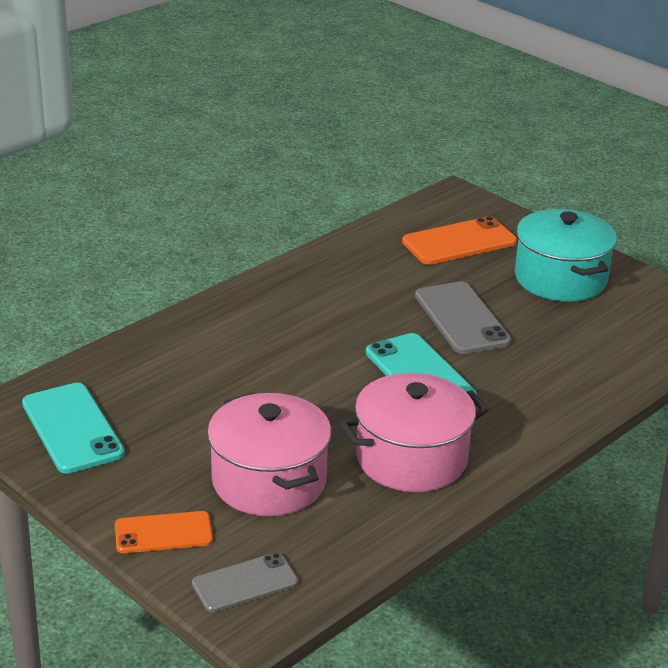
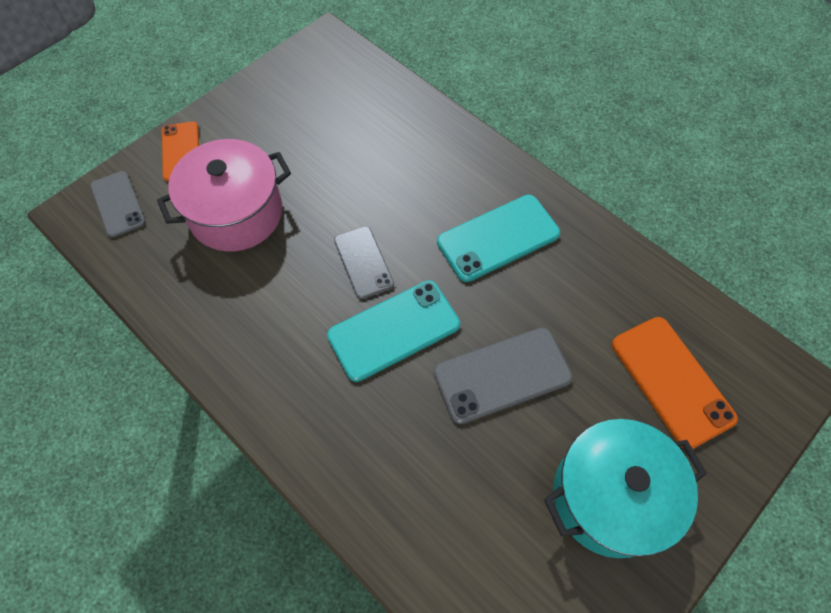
camera: 90 degrees right, 30 degrees up
turquoise phone [22,383,125,474] -> turquoise phone moved to [437,195,560,282]
pink pot [340,373,489,492] -> none
none -> grey phone [334,226,394,299]

